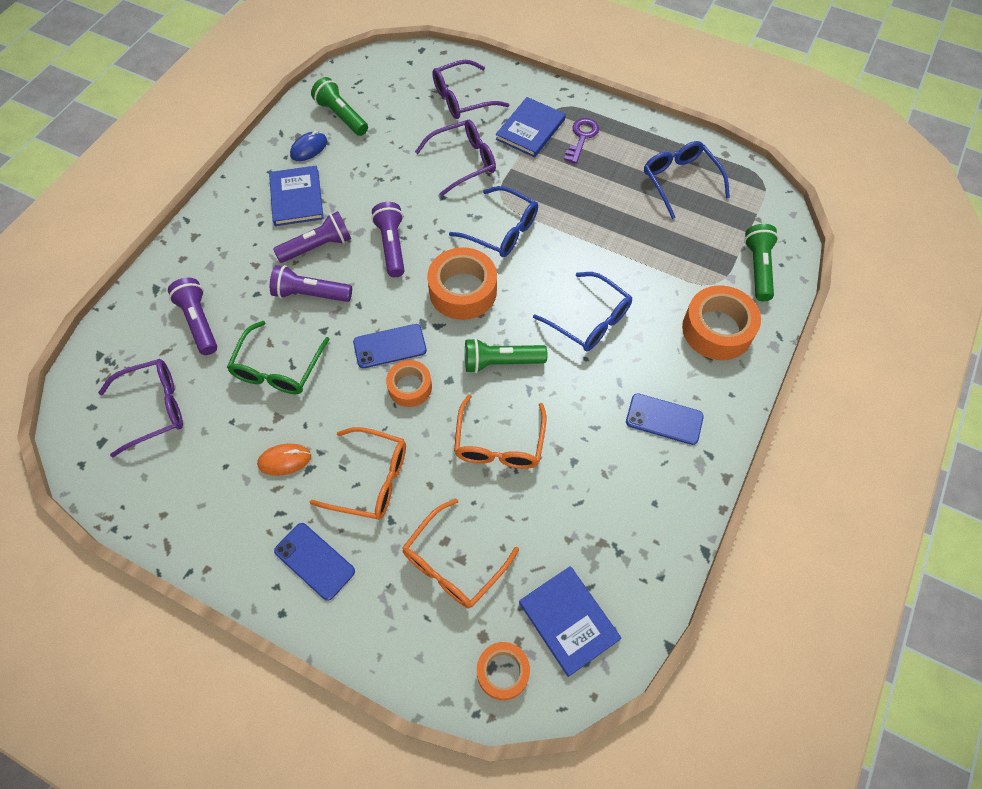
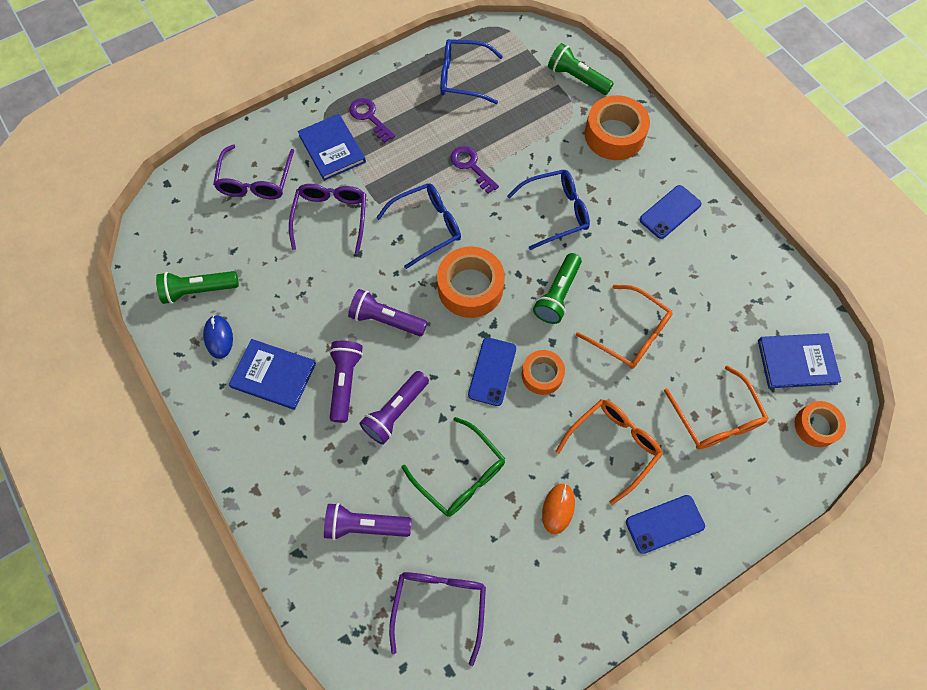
camera: 60 degrees left, 5 degrees up
none -> purple key [451,146,499,194]

